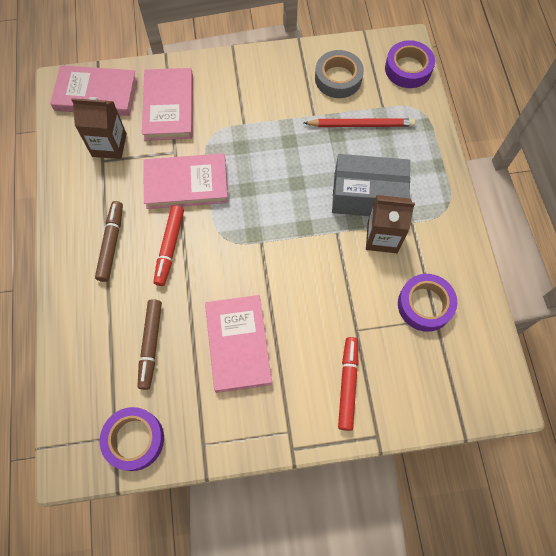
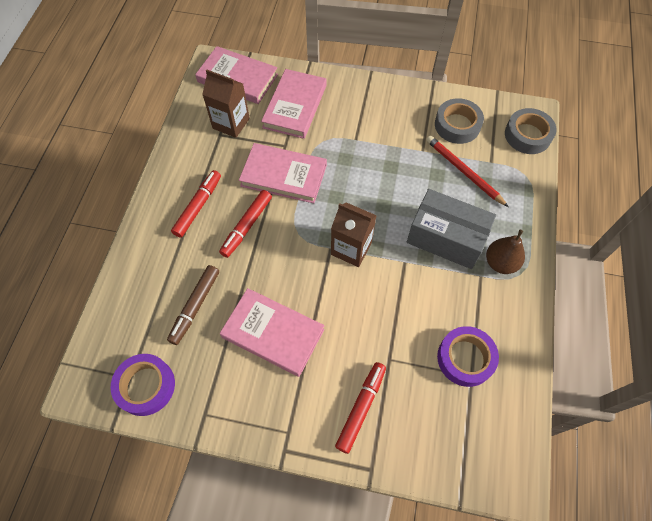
camera: 20 degrees right, 5 degrees down
brown marker [95,201,123,282] -> red marker [171,170,221,238]
pink book [205,295,272,393] -> pink book turned 75 degrees counterclockwise [220,288,325,377]
red pencil [304,118,415,127] -> red pencil turned 150 degrees counterclockwise [426,136,509,207]
brown carton [366,195,415,253] -> brown carton moved to [331,202,377,267]
purple tape [385,40,435,88] -> grey tape [505,108,557,154]
none -> brown pear [486,230,525,274]

